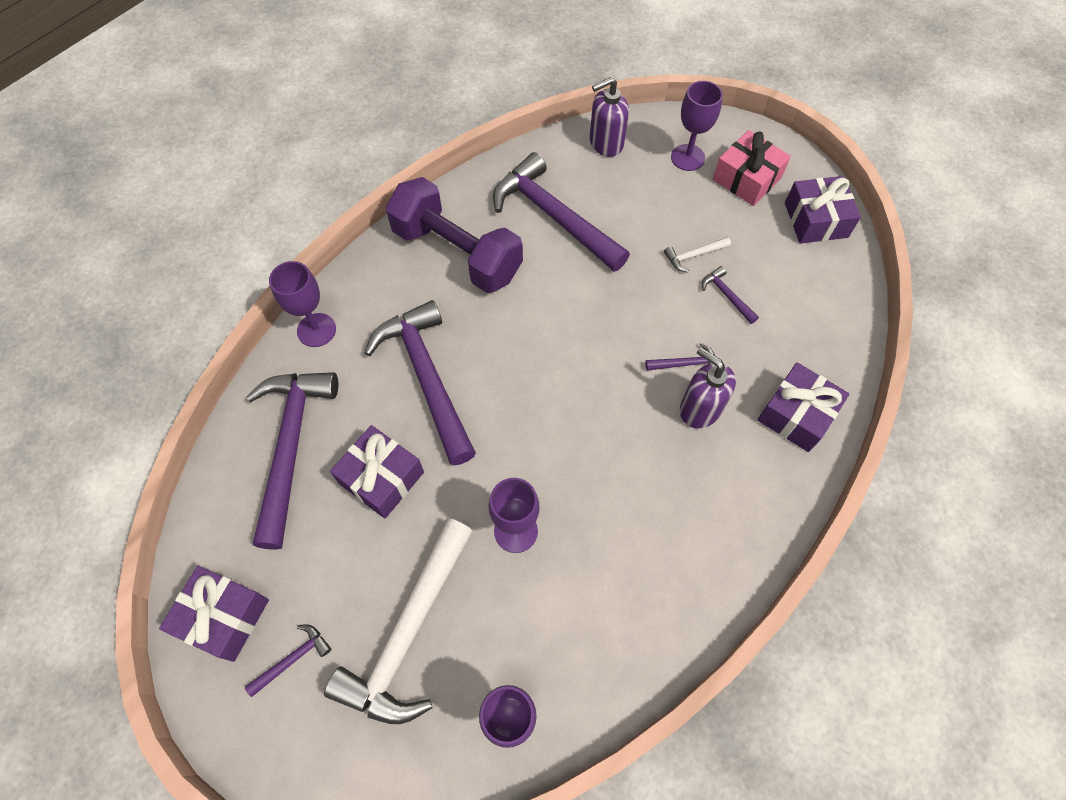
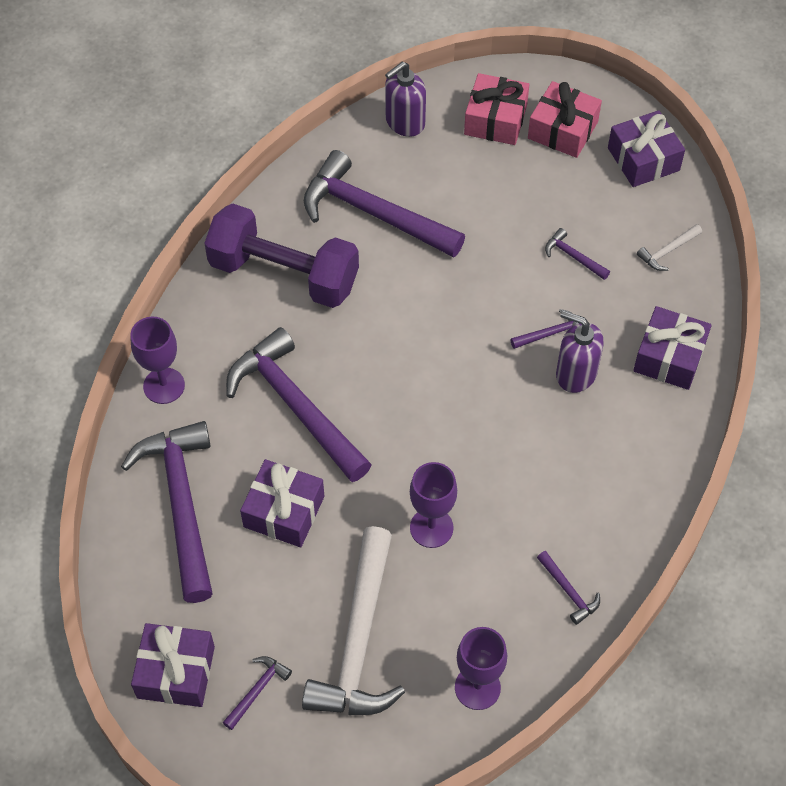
camera: 15 degrees left, 5 degrees down
white hammer [664,237,731,273] -> white hammer moved to [637,224,702,271]
purple goblet [671,81,723,171] -> pink gift [464,73,529,145]
none -> purple hammer [537,551,600,625]

